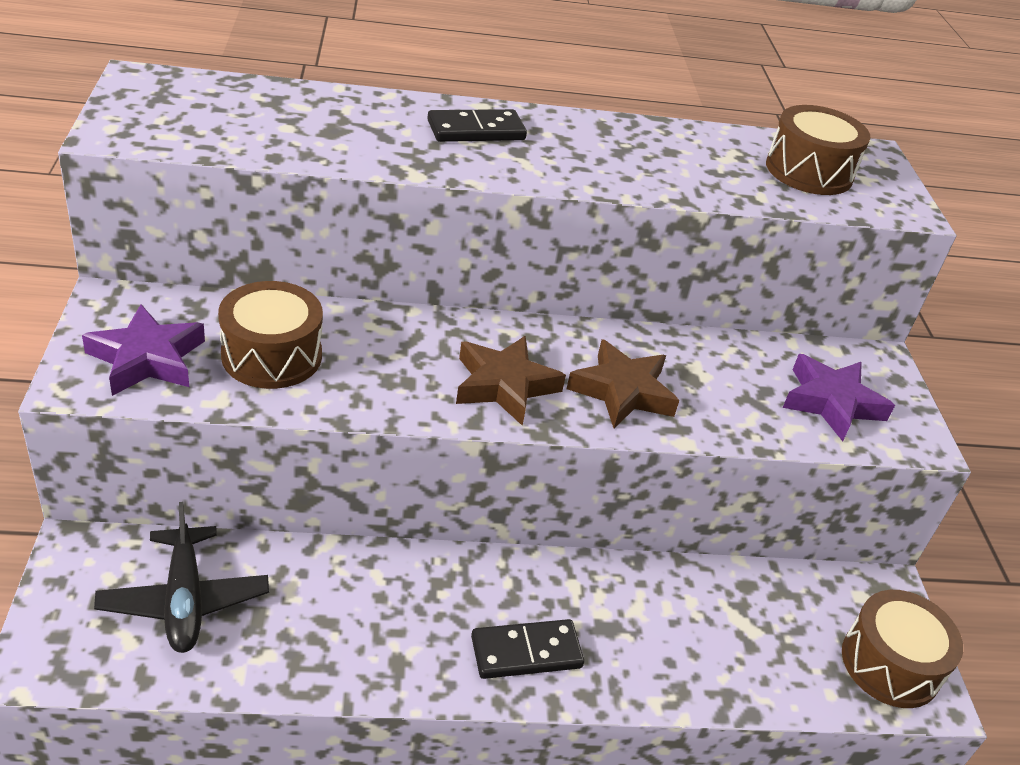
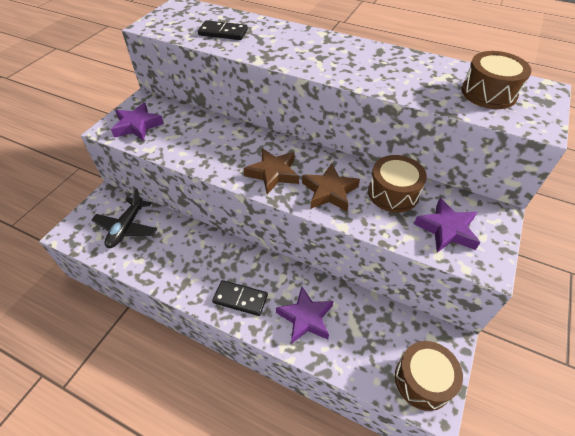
camera: 35 degrees right, 10 degrees up
brown drum [218,281,323,389] -> brown drum moved to [368,155,427,213]
black domino [427,109,527,142] -> black domino moved to [198,20,248,40]
none -> purple star [276,287,333,344]

